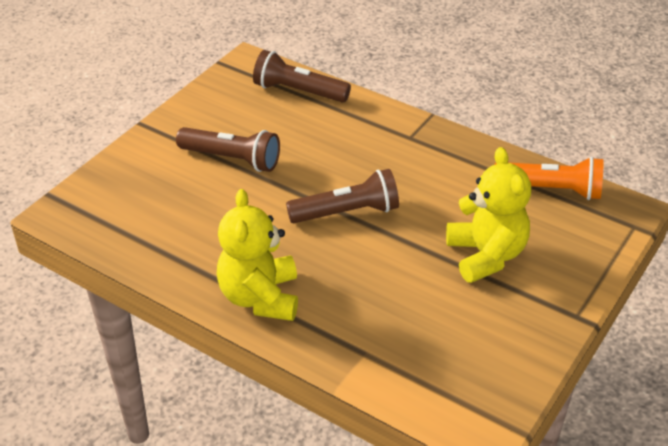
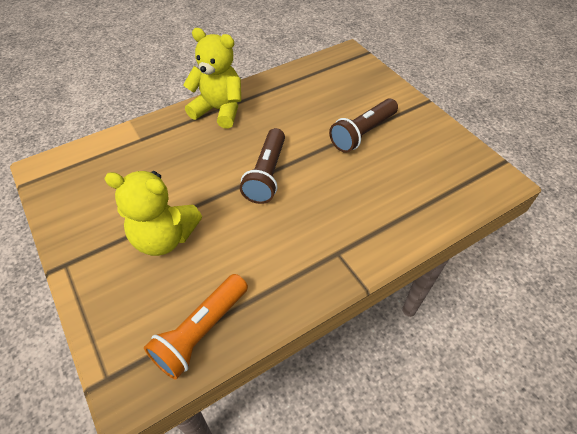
camera: 115 degrees right, 10 degrees up
brown flashlight [253,50,351,102] -> none

